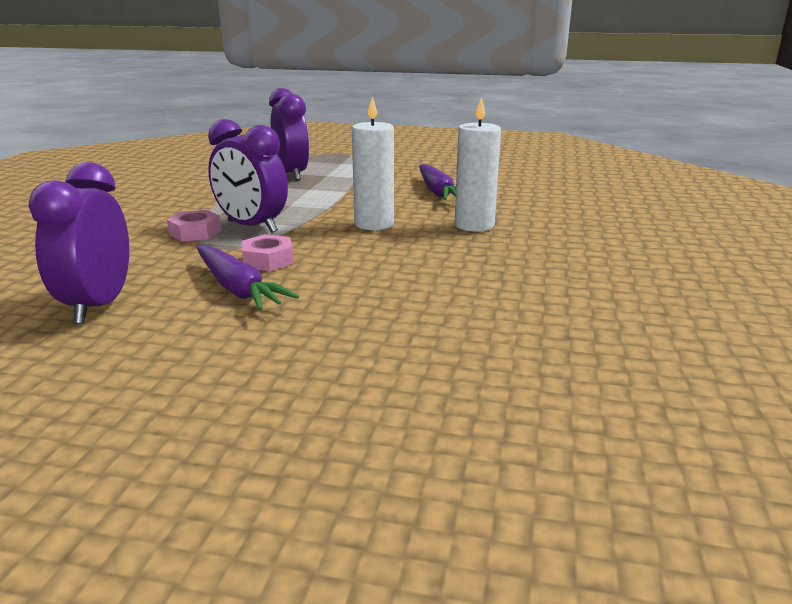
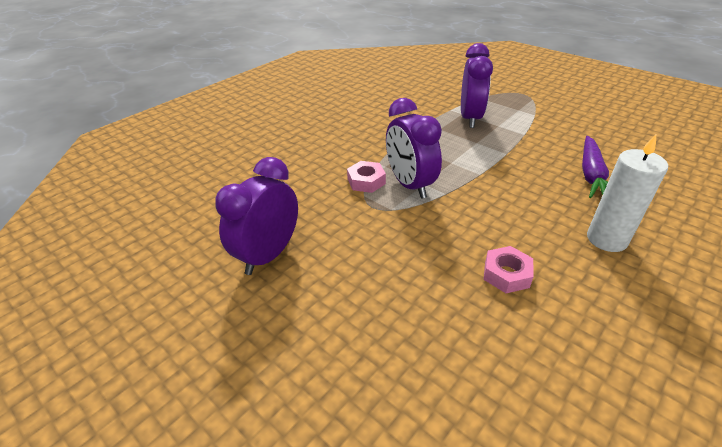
camera: 30 degrees right, 15 degrees up
purple carrot [196,245,299,311] -> none
pink nut [242,234,294,271] -> pink nut moved to [483,246,534,293]
white candle [352,97,394,230] -> none

